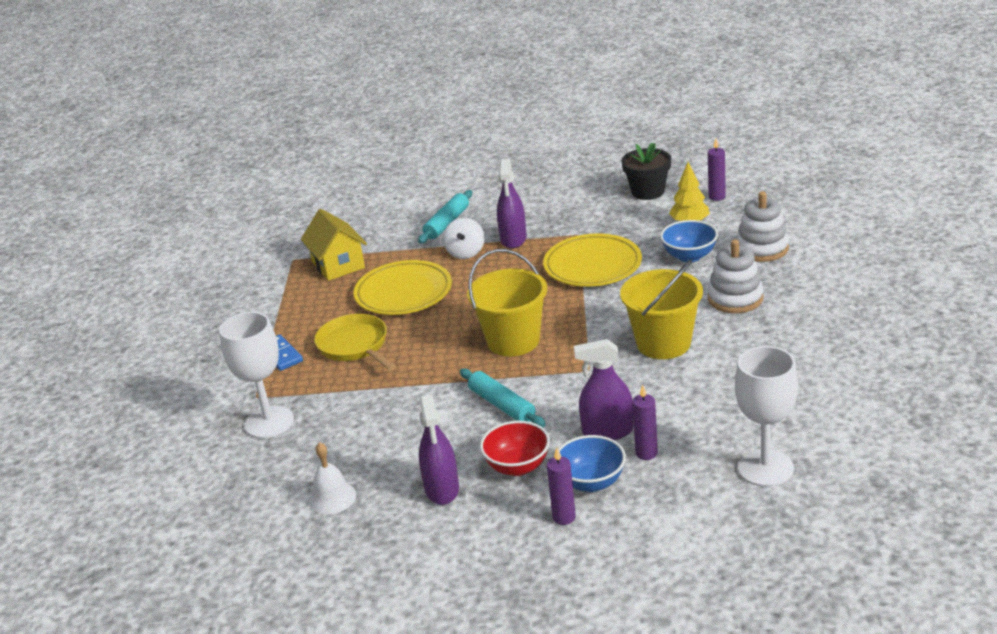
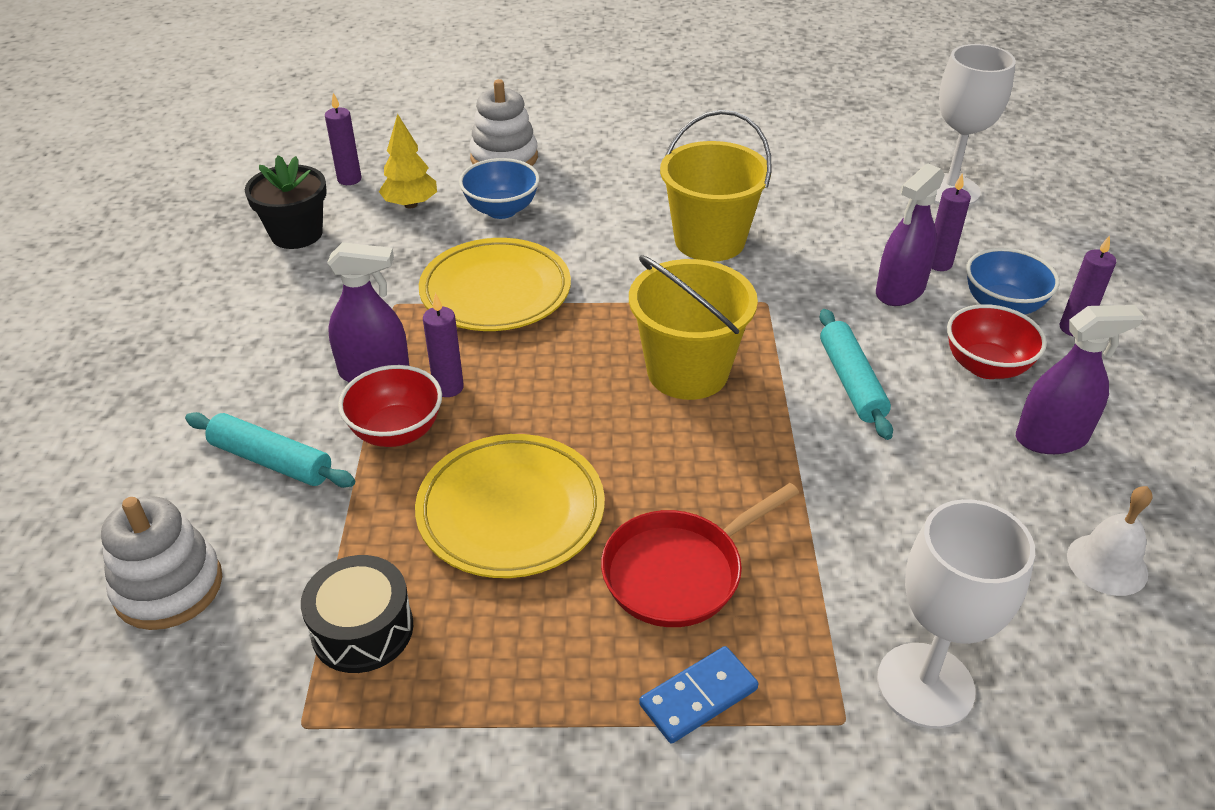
camera: 95 degrees left, 10 degrees up
yellow house [301,209,367,281] -> black drum [301,555,413,673]
yellow pan [314,314,396,370] -> red pan [601,483,799,627]
white spinning top [443,218,484,259] -> red bowl [338,365,442,447]
turquoise rolling pin [460,368,546,427] -> turquoise rolling pin turned 60 degrees counterclockwise [819,309,893,440]
purple spray bottle [574,339,633,440] -> purple spray bottle turned 45 degrees clockwise [876,164,945,306]
white stacking toy [707,239,764,313] -> white stacking toy moved to [101,496,222,630]
none -> purple candle [423,293,464,397]

